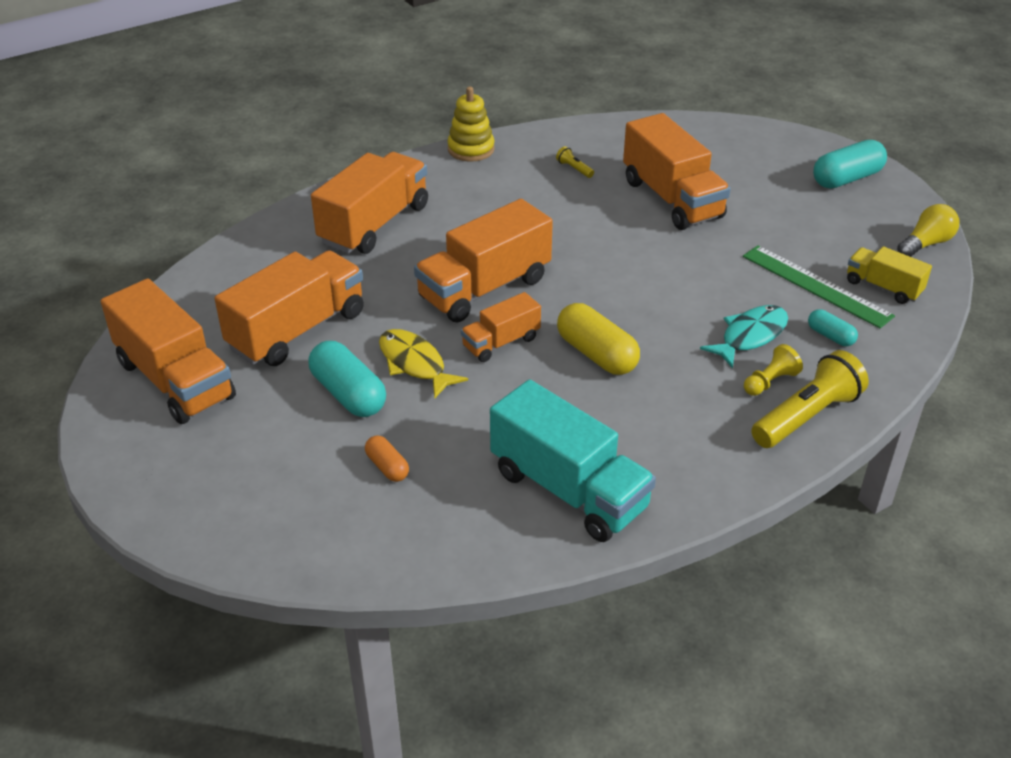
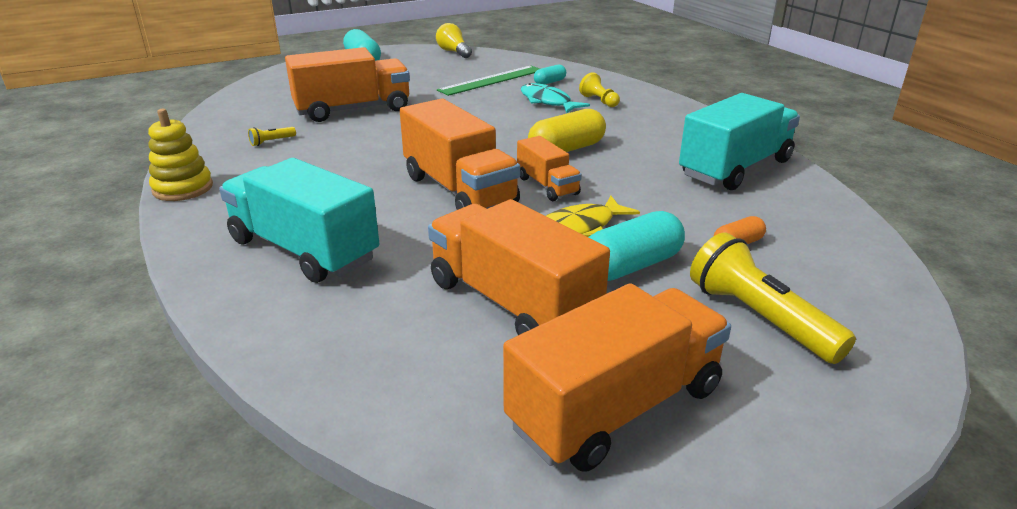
camera: 85 degrees left, 10 degrees down
orange truck [311,152,428,254] -> turquoise truck [219,158,379,283]
yellow flashlight [751,350,869,448] -> yellow flashlight moved to [690,232,856,364]
yellow truck [847,246,932,304] -> none

